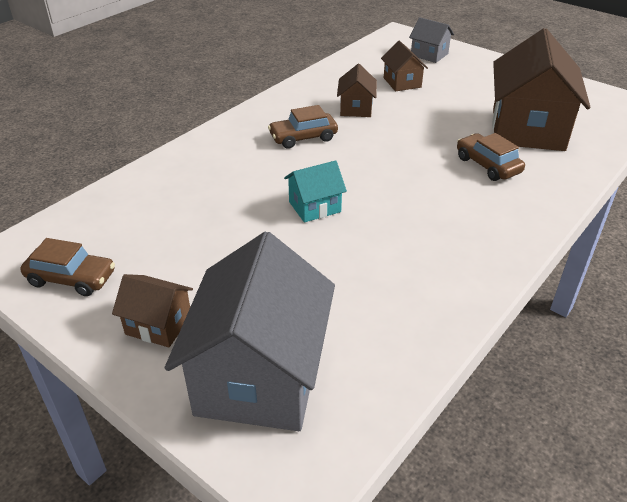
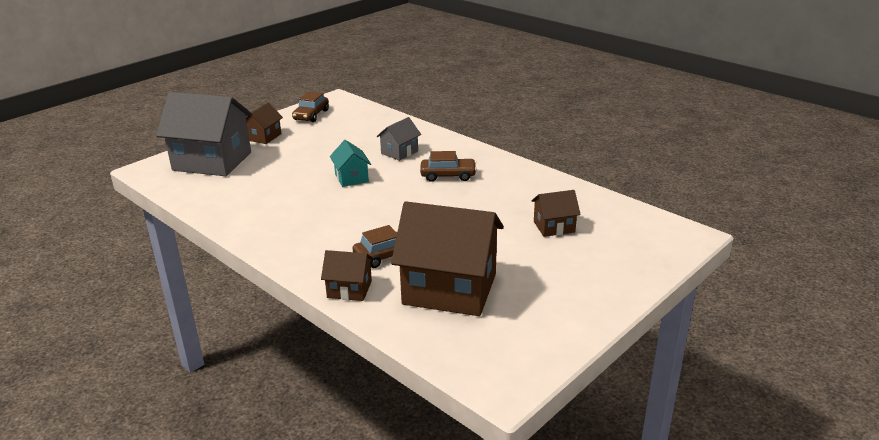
camera: 95 degrees right, 10 degrees down
brown car [268,105,338,149] -> brown car turned 105 degrees clockwise [420,151,477,182]
brown house [337,64,377,117] -> brown house moved to [321,250,374,301]
grey house [409,17,454,63] -> grey house moved to [376,117,421,161]

